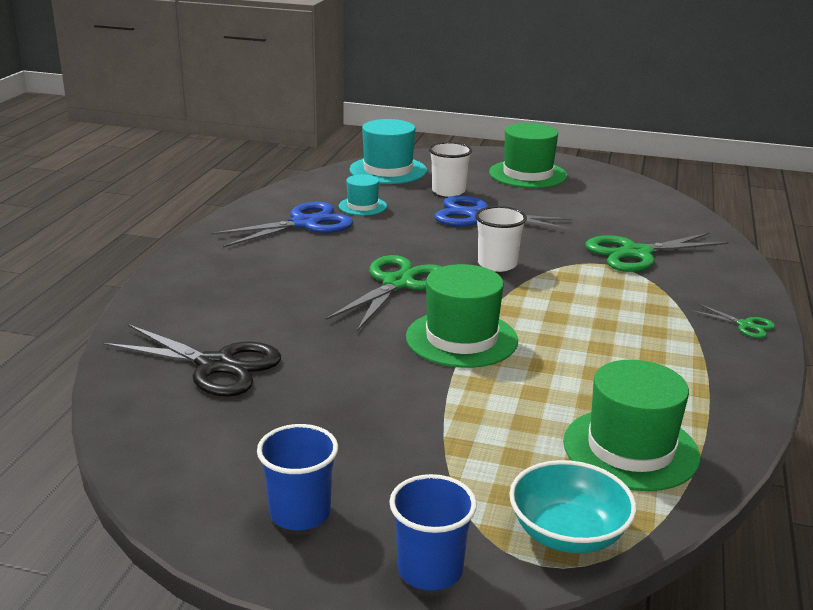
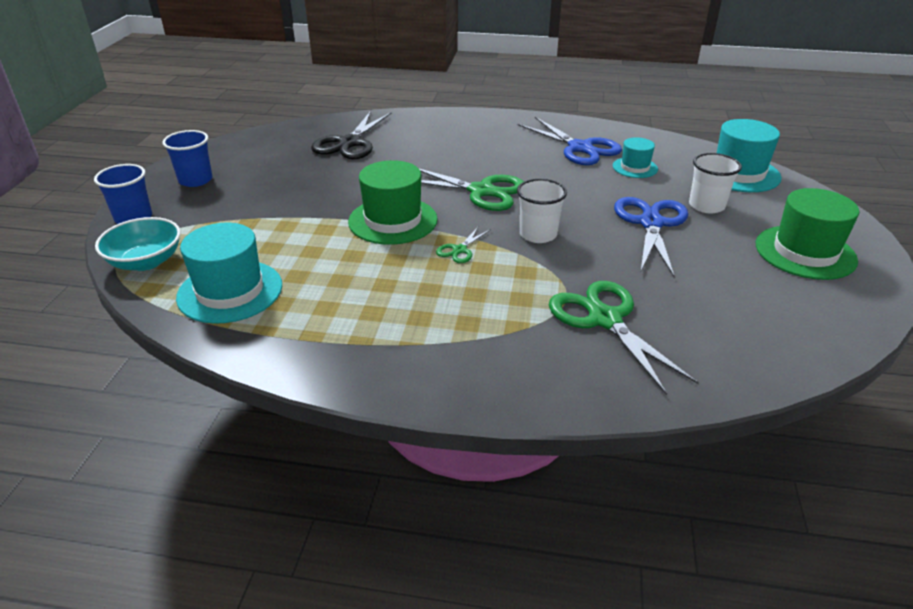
camera: 85 degrees right, 10 degrees up
green hat [563,360,700,491] -> turquoise hat [176,223,282,324]
green scissors [691,303,775,338] -> green scissors moved to [436,227,491,263]

